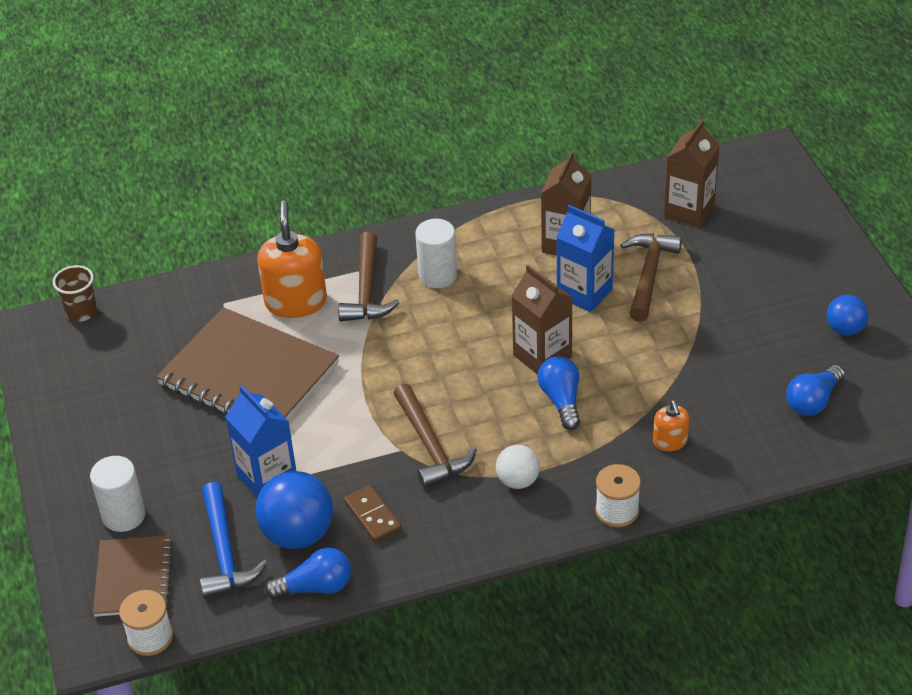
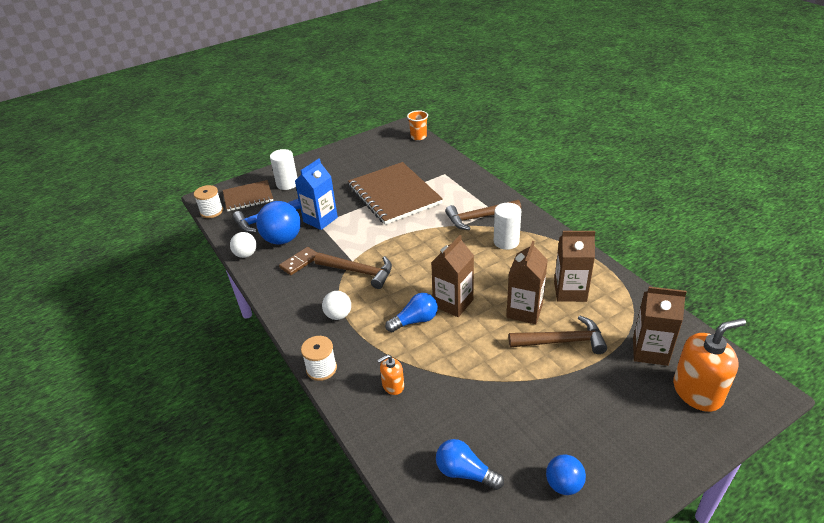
camera: 75 degrees right, 5 degrees down
brown cup [53,265,97,322] -> orange cup [407,110,428,140]
brown notebook [156,307,339,420] -> brown notebook turned 45 degrees counterclockwise [348,162,443,225]
orange soap dispenser [257,200,327,318] -> orange soap dispenser moved to [673,318,746,412]
blue light bulb [265,548,351,599] -> white ball [230,232,257,258]
brown hammer [393,384,477,488] -> brown hammer turned 120 degrees counterclockwise [315,253,392,289]
blue carton [556,205,615,312] -> brown carton [506,241,548,324]

